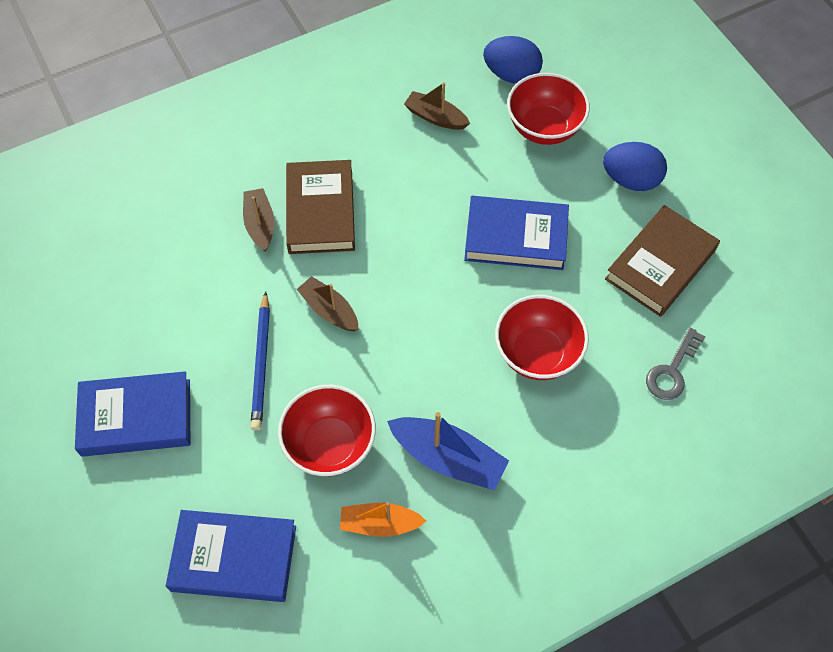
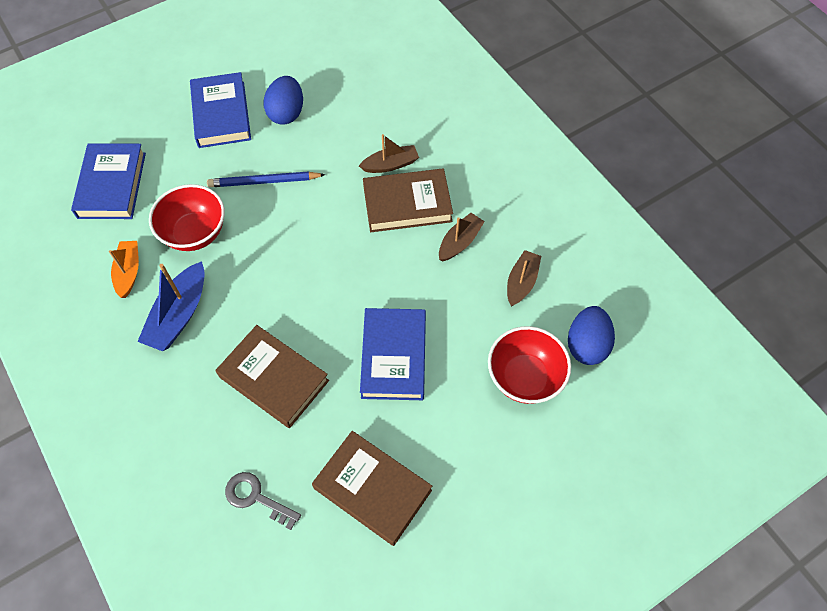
camera: 85 degrees right, 0 degrees up
brown boat [297,276,359,331] -> brown boat moved to [439,213,485,261]
red bowl [495,295,589,380] -> brown book [215,325,329,428]
blue egg [603,142,667,191] -> blue egg moved to [264,76,303,125]

